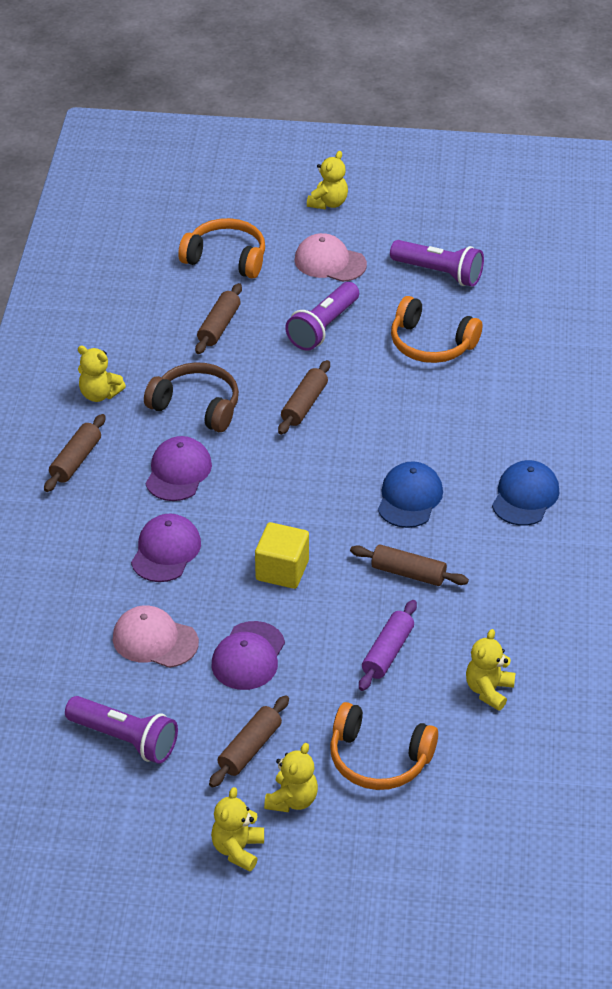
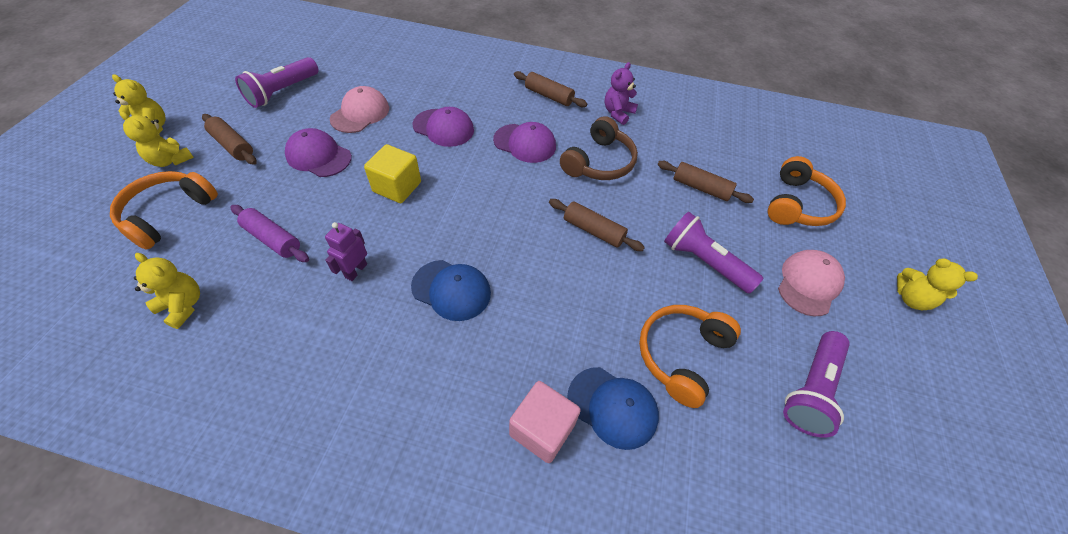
camera: 95 degrees right, 10 degrees up
yellow teddy bear [78,345,126,402] -> purple teddy bear [605,62,638,125]
brown rolling pin [350,544,469,586] -> purple robot [325,222,367,281]
blue cap [492,460,559,526] -> blue cap moved to [567,367,659,450]
none -> pink cube [509,381,581,463]

